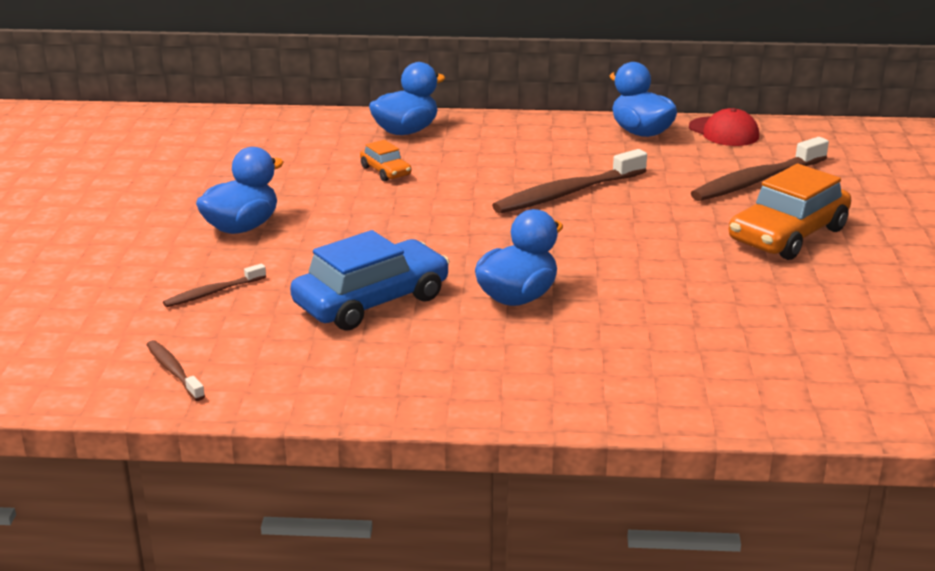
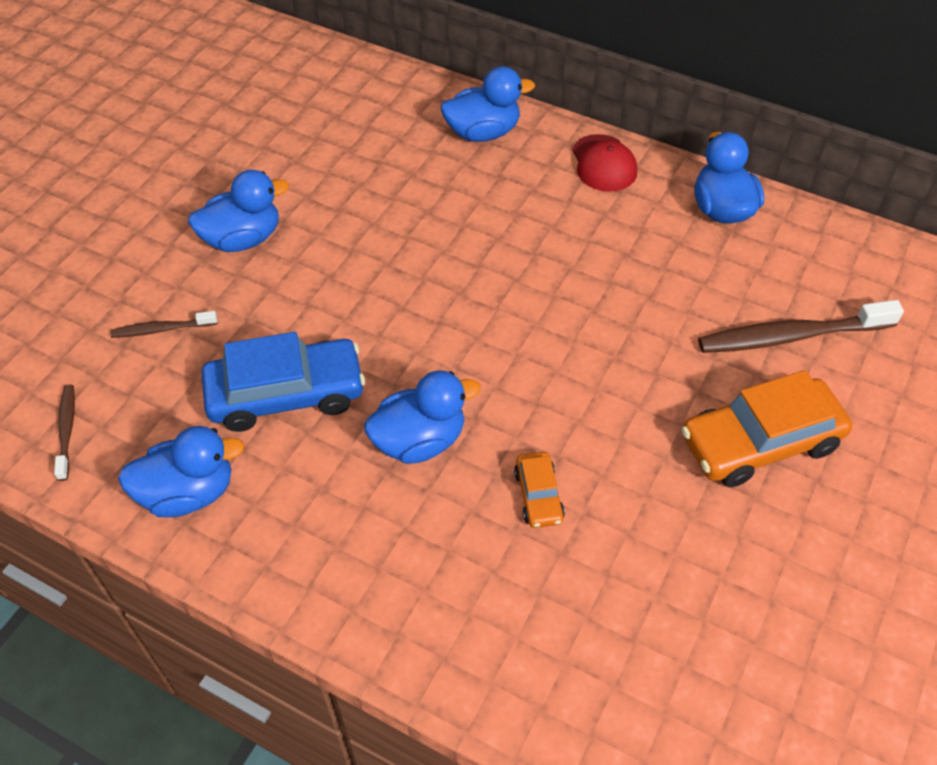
camera: 25 degrees right, 25 degrees up
orange car [360,140,411,181] -> orange car moved to [514,452,565,528]
brown toothbrush [492,149,647,213] -> none
red cap [689,108,759,146] -> red cap moved to [572,134,637,192]
none -> blue duck [118,426,245,517]

